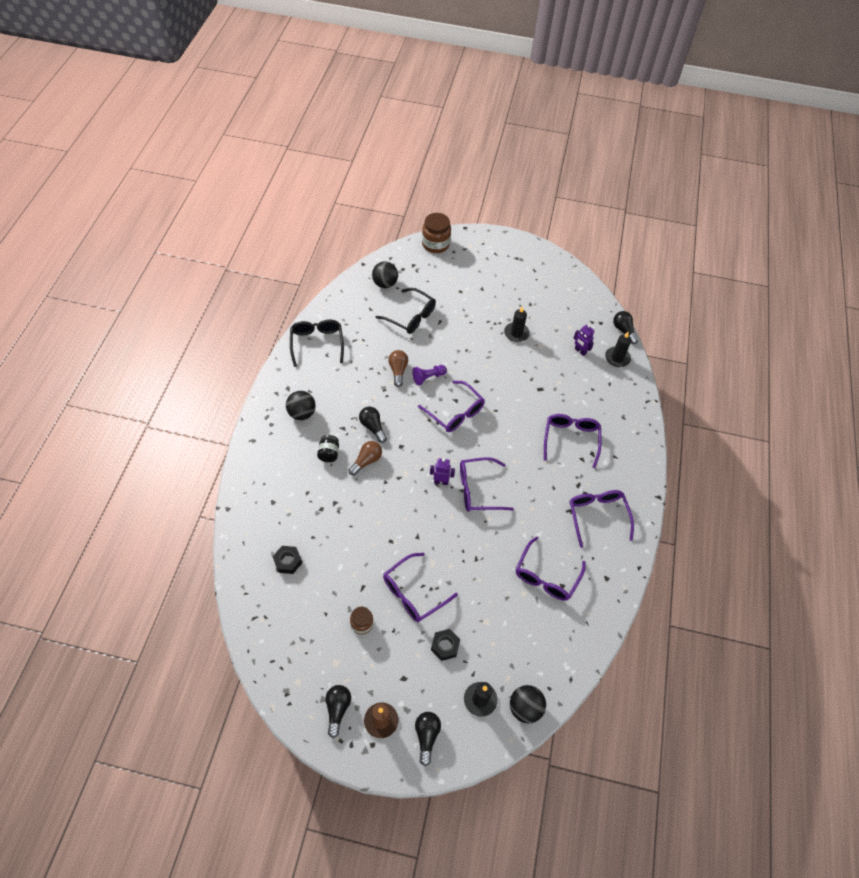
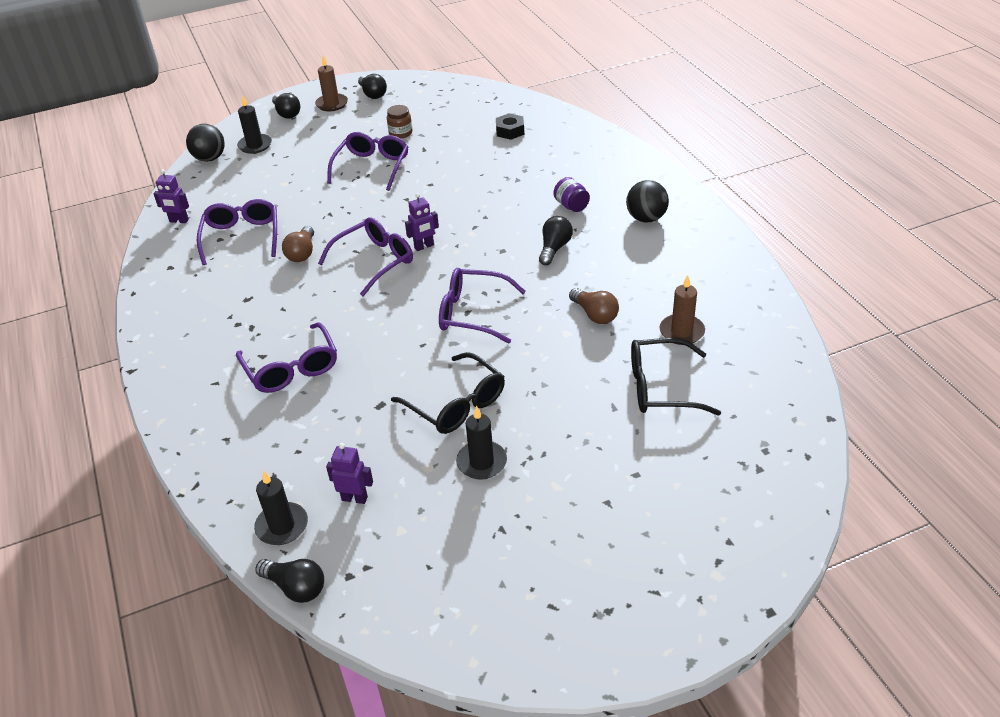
camera: 150 degrees right, 15 degrees down
black glasses [290,319,344,367] -> black glasses moved to [391,352,505,434]
black jar [317,435,339,462] -> purple jar [554,177,590,212]
brown light bulb [349,441,382,475] -> brown light bulb moved to [282,226,314,262]
black light bulb [359,406,387,443] -> black light bulb turned 90 degrees counterclockwise [539,216,573,265]
black ball [372,261,398,288] -> none
purple pawn [412,365,447,385] -> none
brown jar [422,213,451,253] -> none
black nut [431,629,460,661] -> none
purple glasses [570,490,634,548] -> none
none -> purple robot [153,169,189,223]
none -> brown candle [660,275,705,345]

